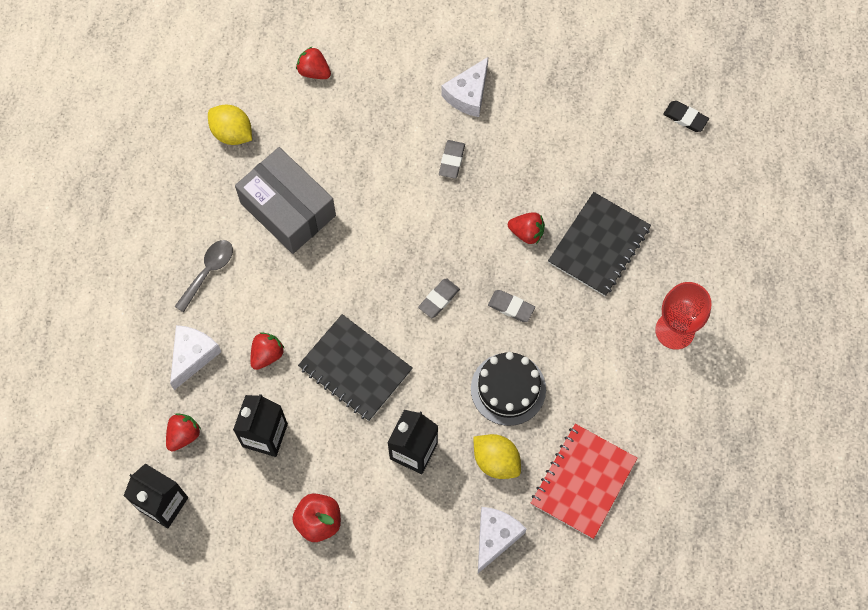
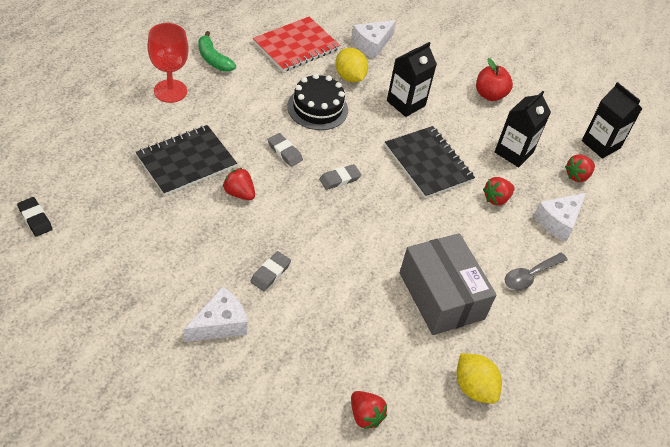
camera: 165 degrees left, 20 degrees down
none -> green banana [198,31,236,72]

